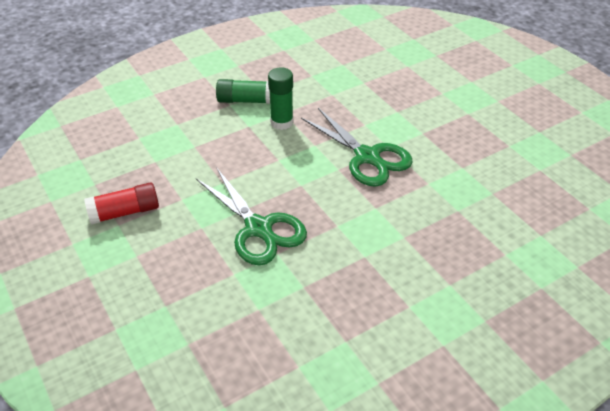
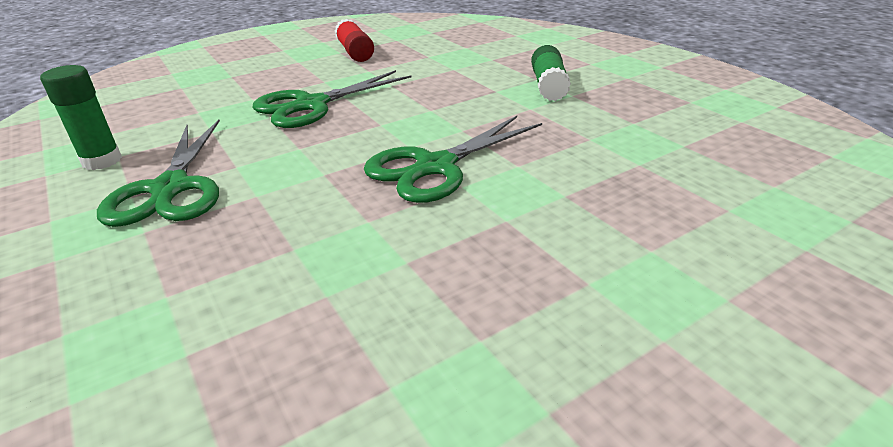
camera: 90 degrees right, 10 degrees down
green glue stick [268,67,293,130] -> green glue stick moved to [40,65,122,170]
none -> green scissors [97,120,220,227]

